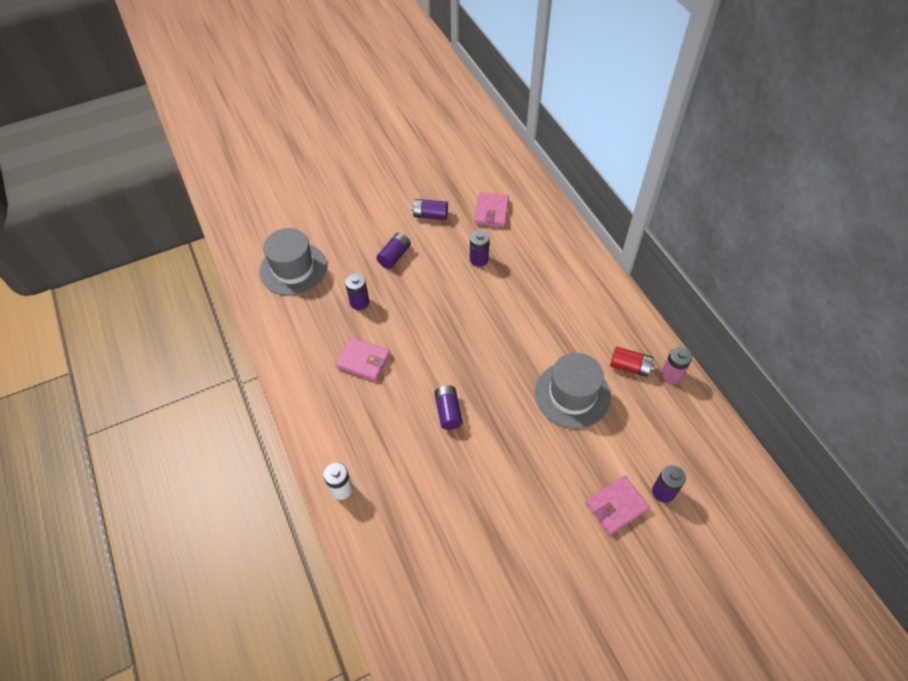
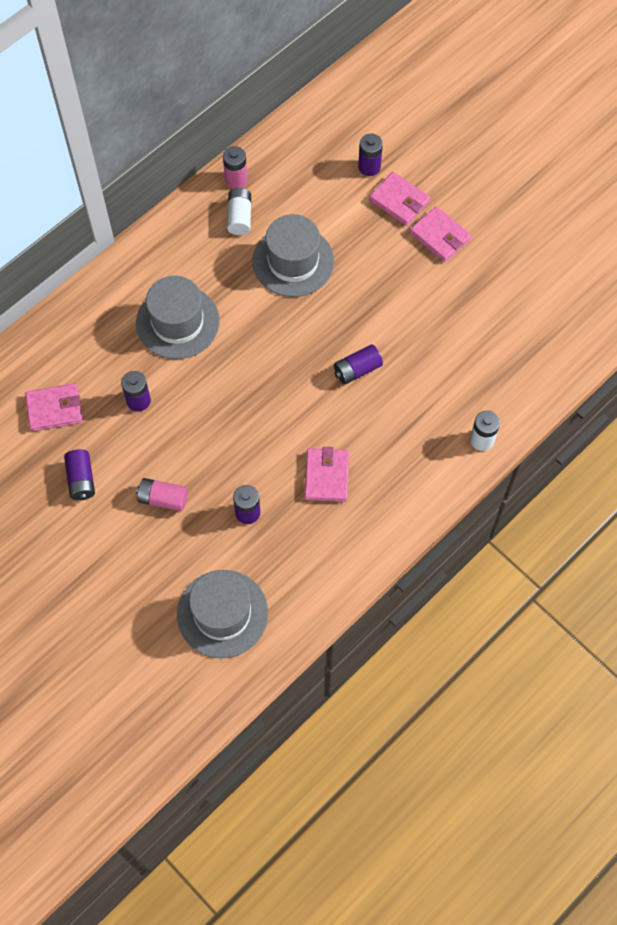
camera: 110 degrees left, 10 degrees up
purple battery [376,232,411,269] -> pink battery [136,478,188,511]
red battery [610,347,654,377] -> white battery [227,188,251,235]
none -> grey hat [136,276,219,359]
none -> pink wallet [410,206,472,262]

